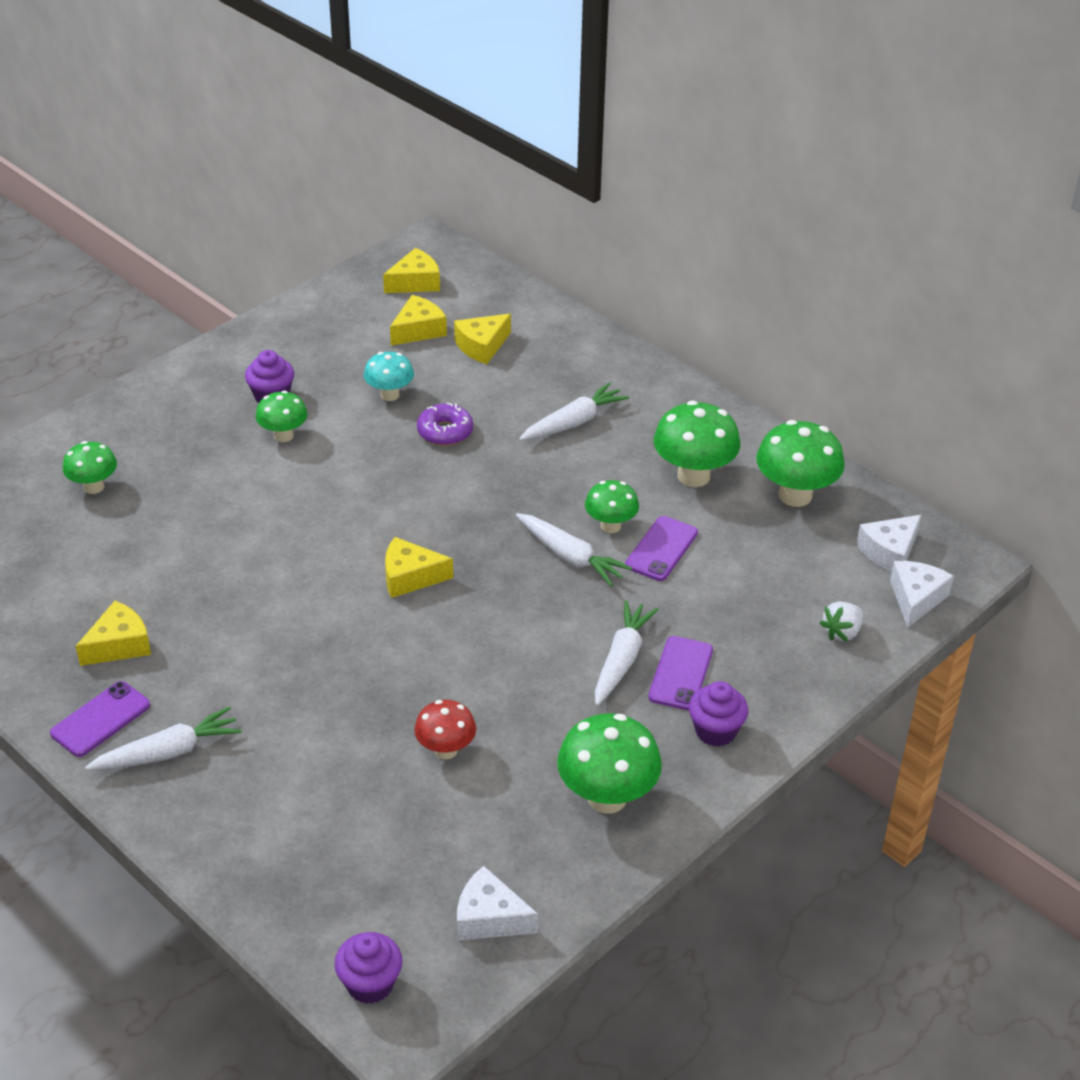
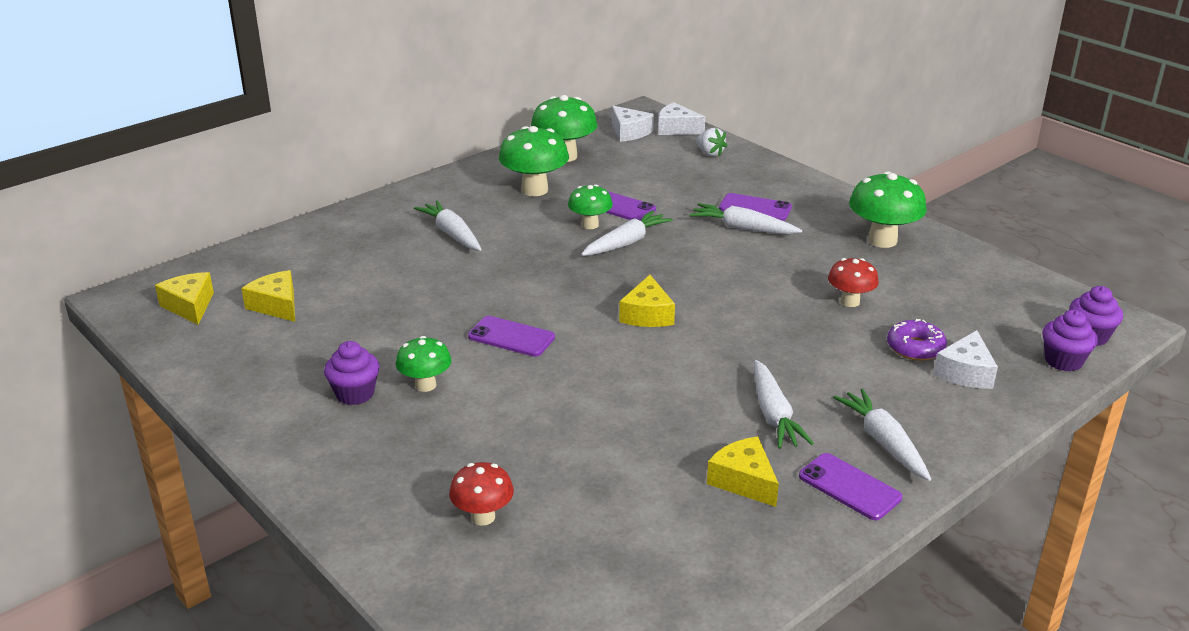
camera: 85 degrees left, 10 degrees down
green mushroom [63,441,117,494] -> red mushroom [449,462,514,525]
turquoise mushroom [364,352,414,401] -> none
purple donut [417,403,473,446] -> purple donut moved to [887,319,947,361]
yellow cheese [454,314,511,364] -> none
white cheese [457,866,538,940] -> white cheese moved to [933,330,998,389]
purple cupcake [689,681,748,747] -> purple cupcake moved to [1042,310,1098,372]
none -> purple phone [468,316,555,357]
none -> white carrot [754,360,814,449]

